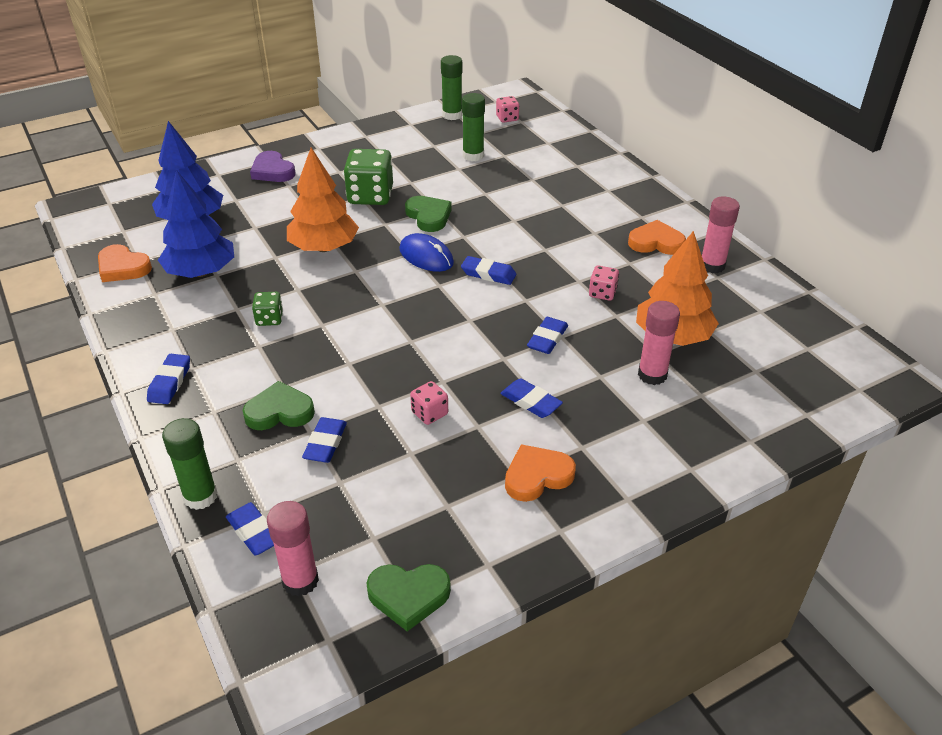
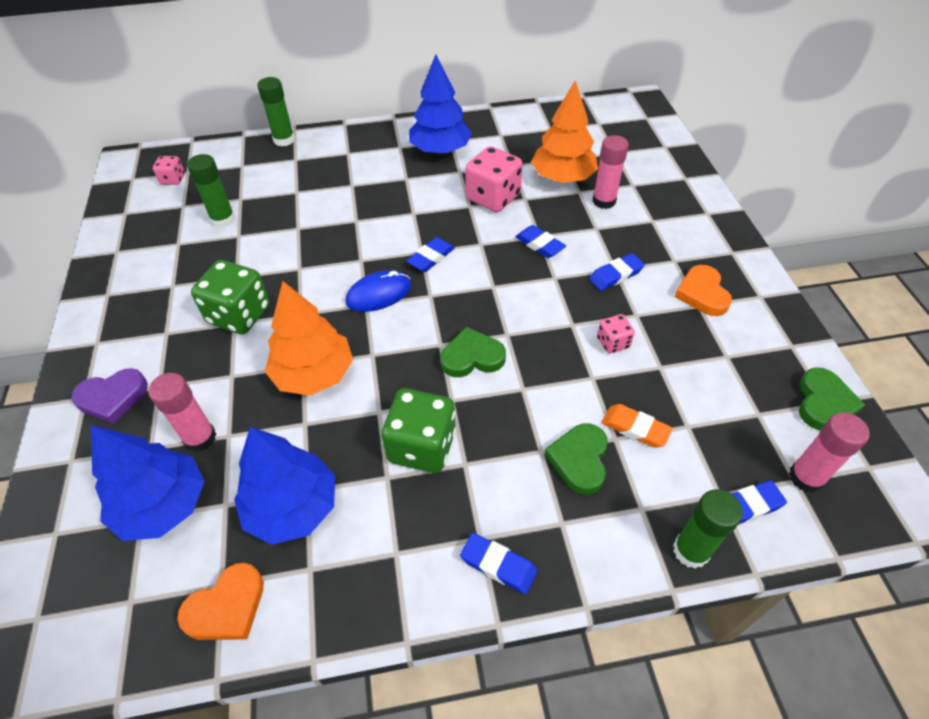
camera: 70 degrees left, 10 degrees up
green dice [252,292,283,326] -> green dice [381,388,456,473], size x1.94
blue eraser [302,417,347,463] -> orange eraser [601,404,673,448]
green heart [405,196,452,232] -> green heart moved to [440,327,506,377]
green glue stick [441,55,462,120] -> green glue stick moved to [257,77,295,146]
pink dice [589,265,619,301] -> pink dice [465,146,523,212], size x1.94
orange heart [628,220,686,255] -> blue tree [409,55,472,154]
pink glue stick [702,196,740,273] -> pink glue stick moved to [148,373,216,452]

